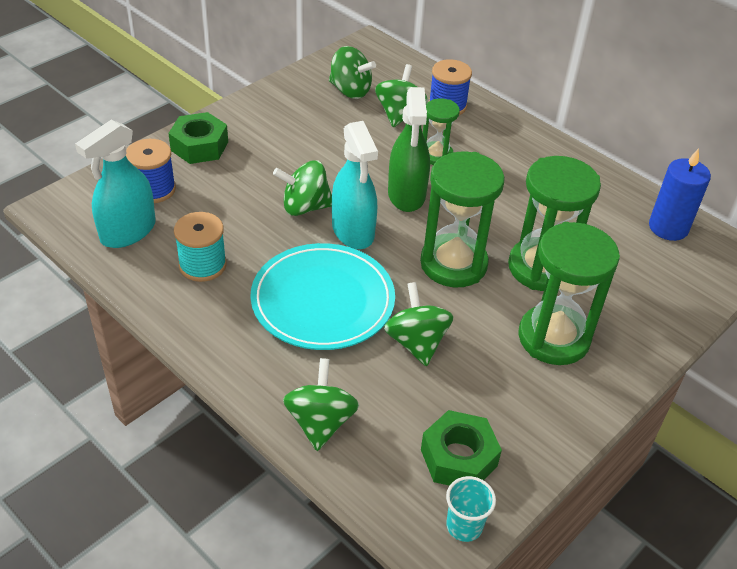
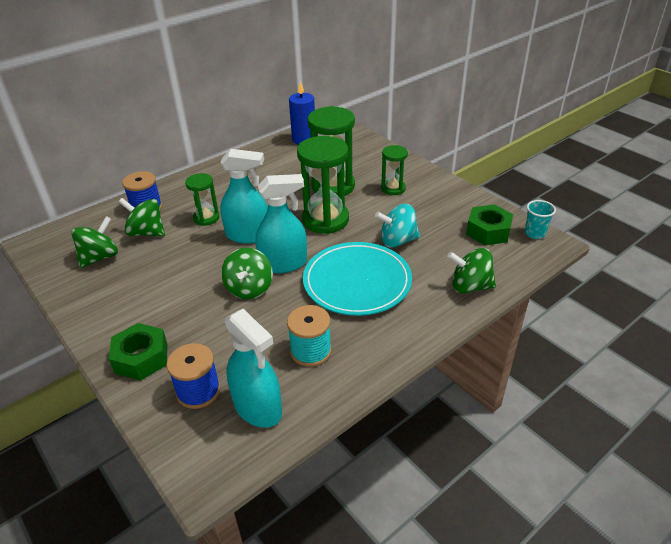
camera: 80 degrees left, 5 degrees down
green spinning top [384,282,454,366] -> turquoise spinning top [375,204,420,248]
green spray bottle [388,87,430,212] -> turquoise spray bottle [220,149,268,244]
green hourglass [518,222,620,365] -> green hourglass [381,145,408,195], size x0.56

